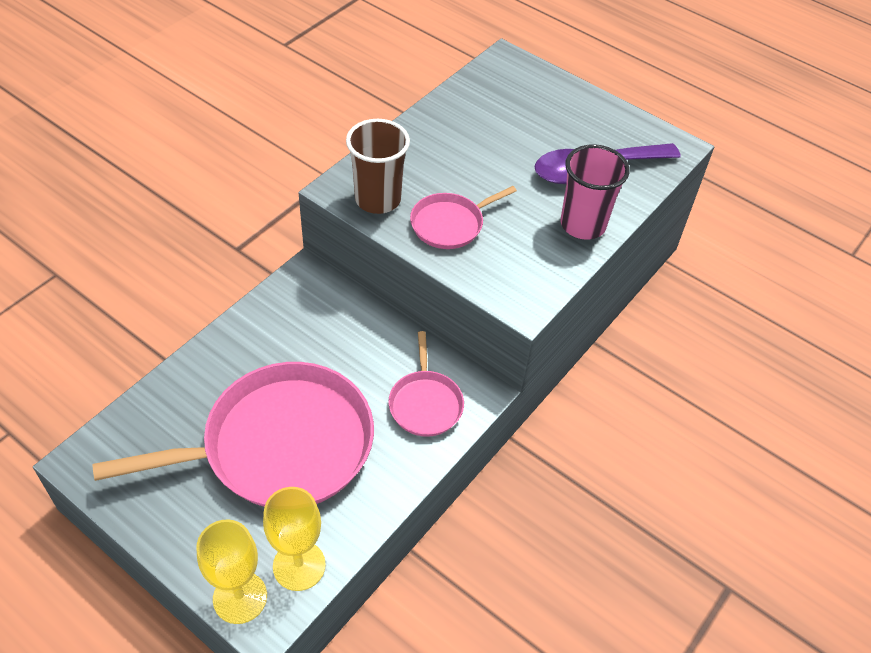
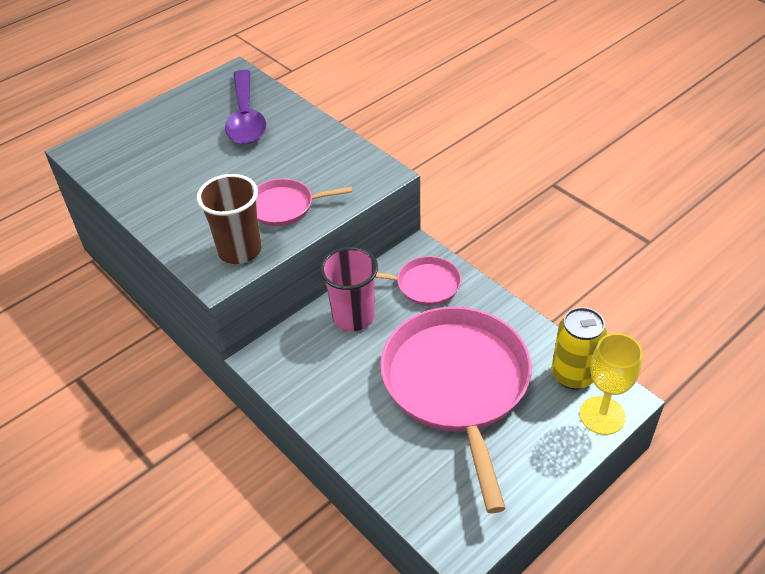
camera: 75 degrees left, 5 degrees down
yellow goblet [263,487,326,591] -> yellow can [551,307,607,390]
pink pan [410,186,517,249] -> pink pan turned 105 degrees clockwise [256,179,352,226]
pink cup [561,144,630,240] -> pink cup moved to [320,247,378,331]

